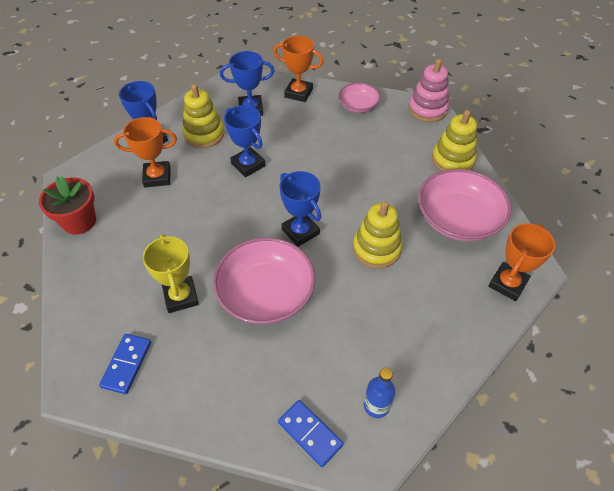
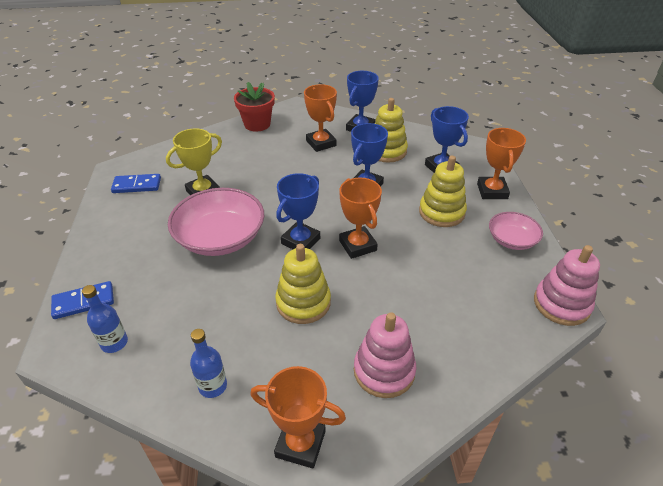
camera: 70 degrees right, 10 degrees down
blue domino [278,400,344,467] -> blue domino turned 45 degrees clockwise [51,281,114,319]
pink bowl [418,169,512,241] -> pink stacking toy [354,312,416,398]
yellow stacking toy [432,110,477,171] -> yellow stacking toy moved to [419,156,467,227]
none -> blue bottle [190,329,227,398]
none -> orange trophy [339,178,382,259]

